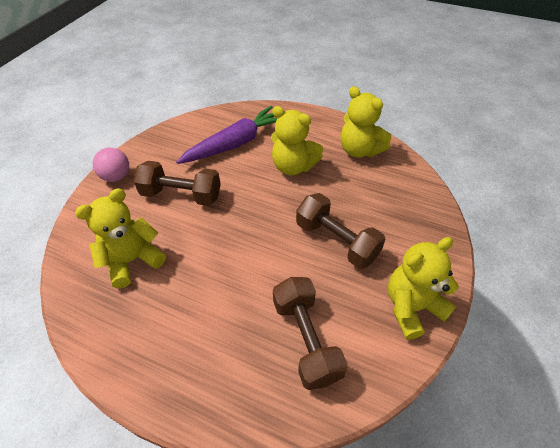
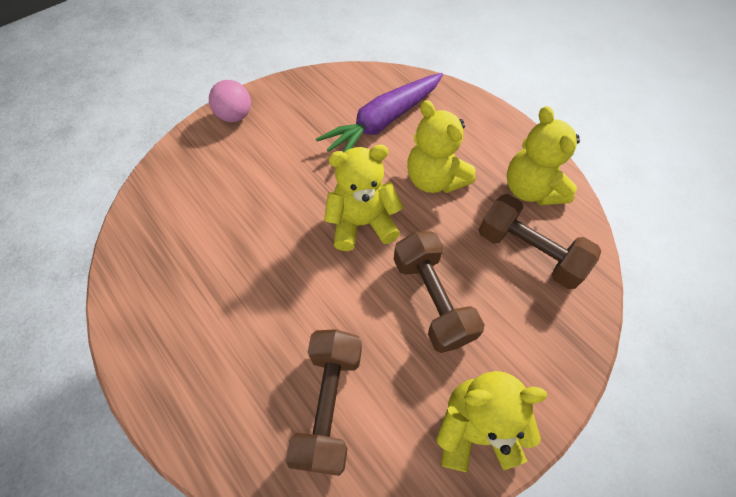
camera: 25 degrees right, 10 degrees up
yellow teddy bear [75,189,166,288] -> yellow teddy bear moved to [324,145,403,251]
brown dumbbell [133,161,221,206] -> brown dumbbell moved to [479,194,601,289]
purple carrot [176,106,277,164] -> purple carrot turned 150 degrees clockwise [316,73,443,152]

